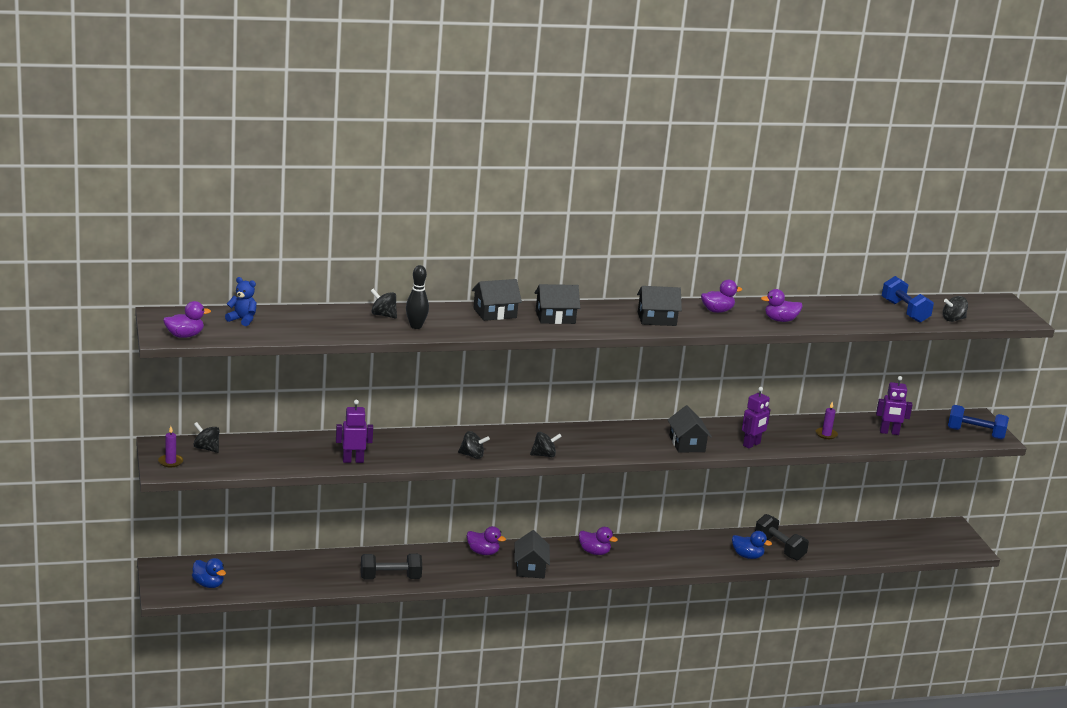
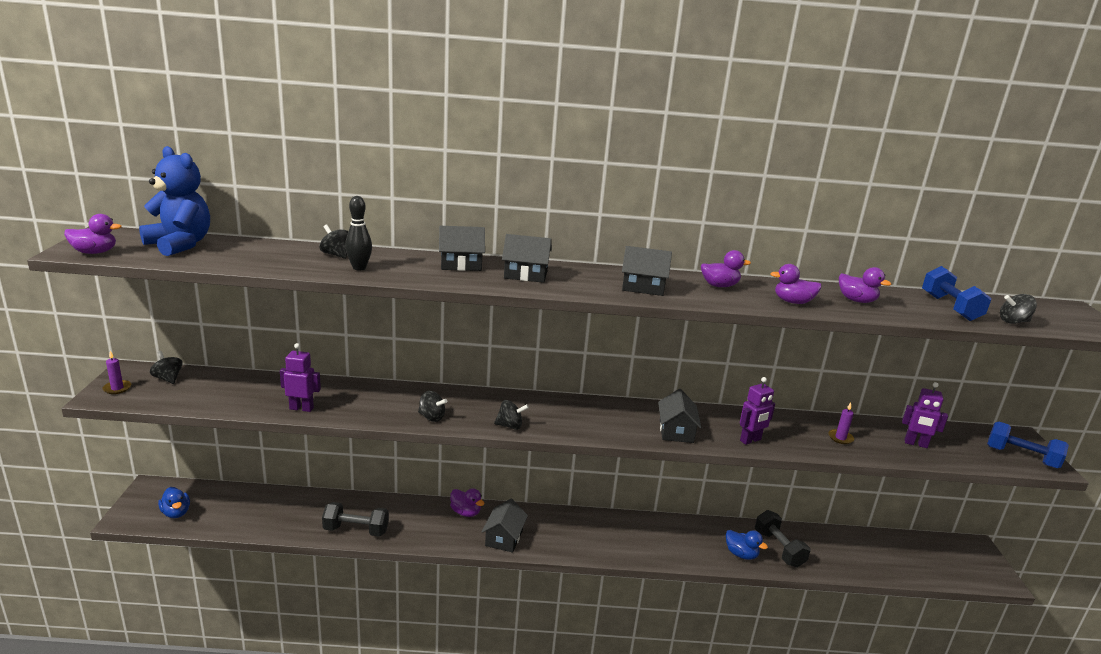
camera: 15 degrees right, 0 degrees up
blue teddy bear [225,277,257,326] -> blue teddy bear [139,146,210,256], size x2.01
purple duck [579,527,618,555] -> purple duck moved to [839,267,891,303]

